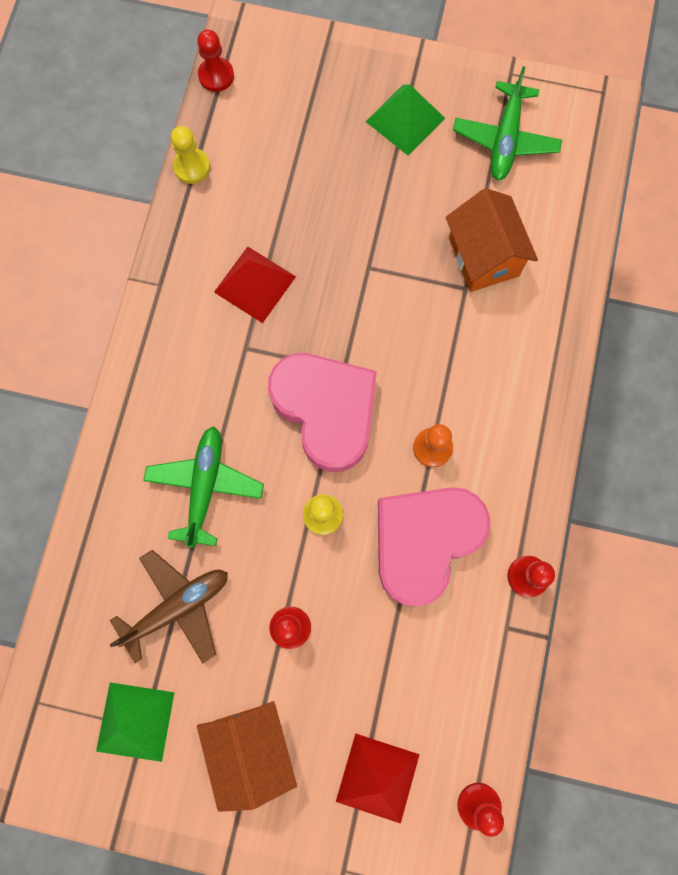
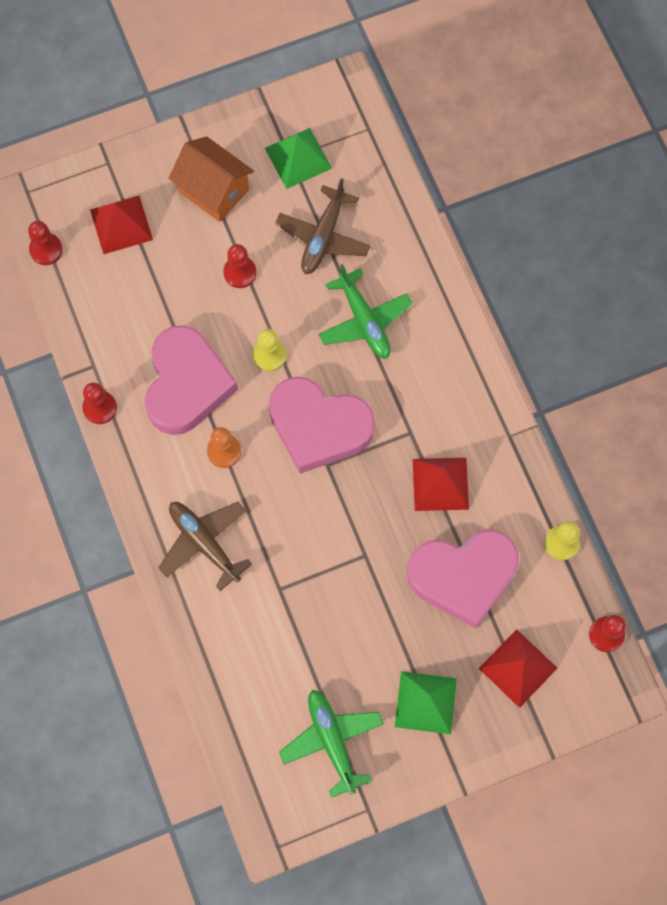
camera: 145 degrees right, 5 degrees down
orange house [446,188,538,292] -> none
none -> brown plane [159,502,252,591]
none -> pink heart [407,530,519,628]
none -> red pyramid [479,629,557,708]

